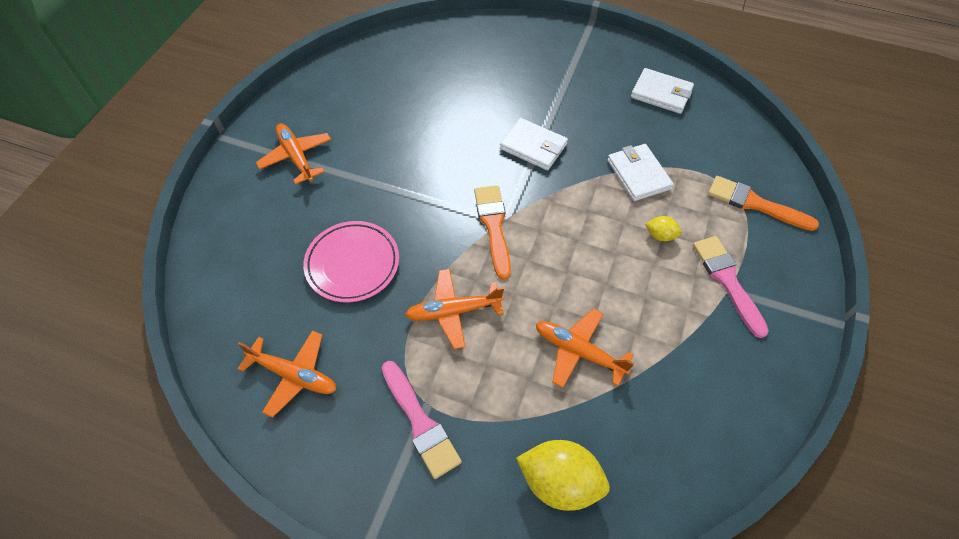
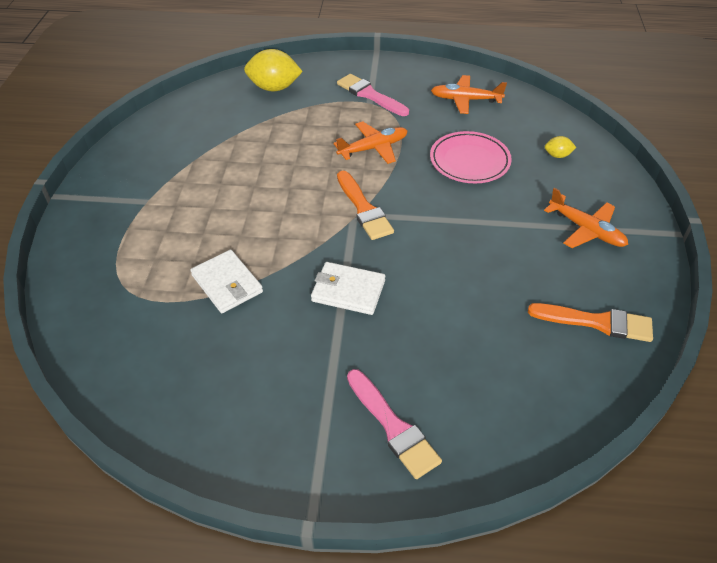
camera: 165 degrees right, 10 degrees down
orange plane [536,309,634,388] -> none
white wallet [631,68,694,114] -> none
yellow lemon [645,216,682,241] -> yellow lemon moved to [545,136,576,158]
pink brush [693,236,769,338] -> pink brush moved to [347,369,442,479]
orange brush [708,176,819,231] -> orange brush moved to [528,303,653,342]

